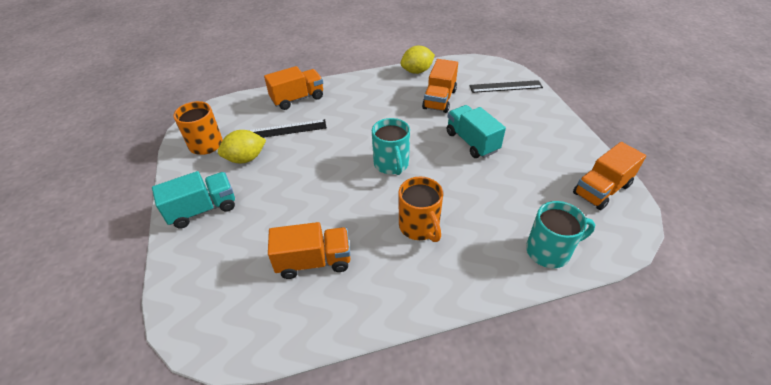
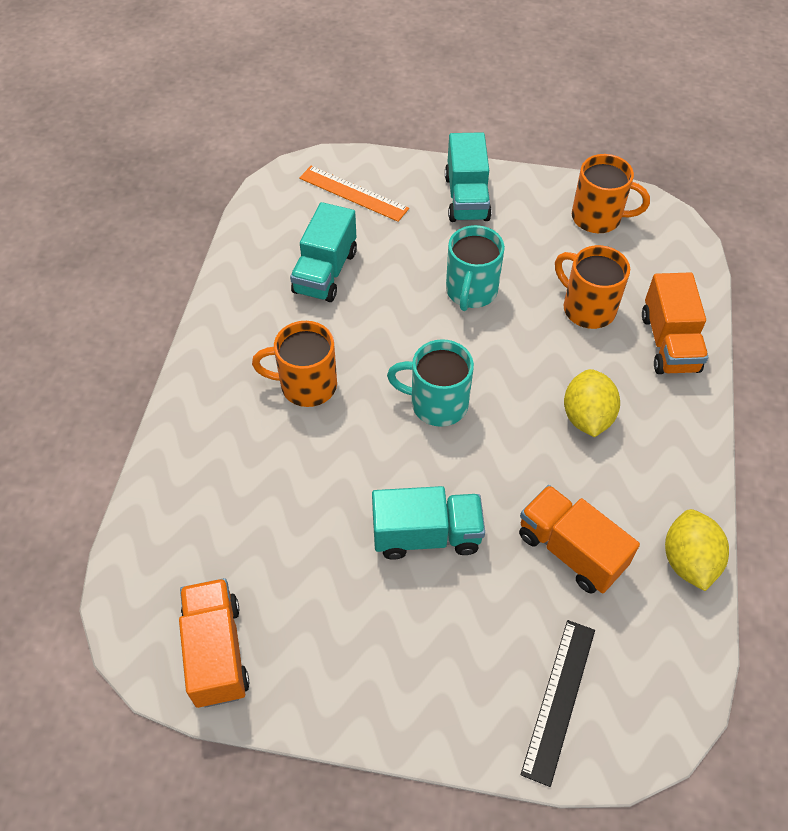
camera: 115 degrees right, 10 degrees up
yellow lemon [218,130,266,163] -> yellow lemon moved to [564,369,620,437]
black ruler [249,119,327,138] -> orange mug [555,245,630,329]
orange truck [268,222,350,279] -> turquoise truck [290,202,357,302]
turquoise mug [526,201,596,268] -> turquoise mug moved to [446,225,505,311]
none -> orange ruler [299,166,409,222]

